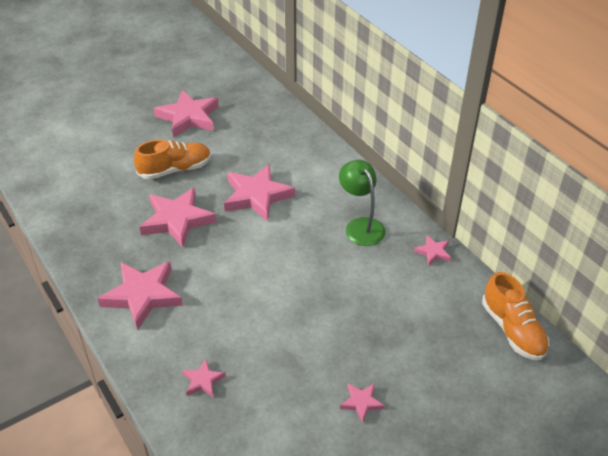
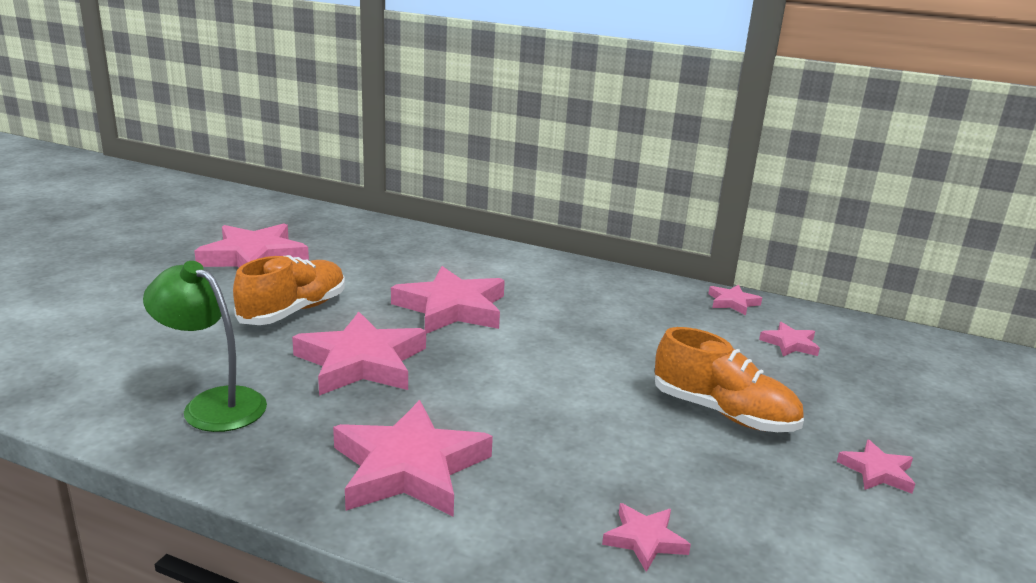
camera: 35 degrees left, 20 degrees down
green lamp [339,160,386,246] -> green lamp moved to [143,261,267,432]
orange shoe [482,272,549,360] -> orange shoe moved to [654,327,804,432]
none -> pink star [759,322,820,356]

